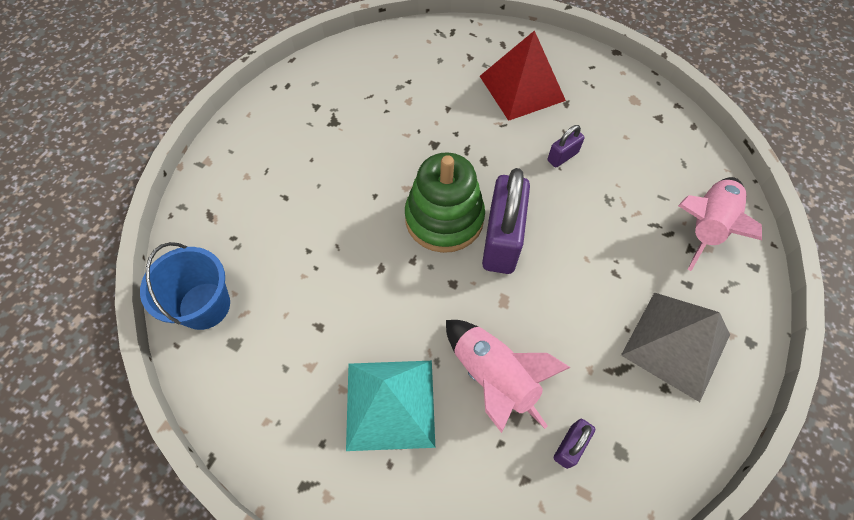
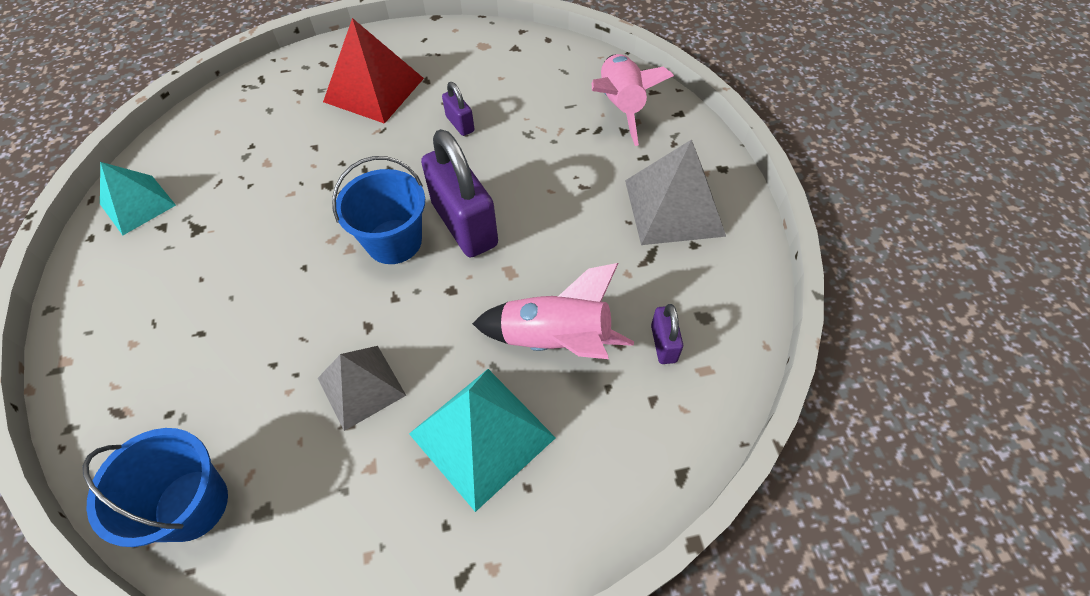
camera: 40 degrees left, 5 degrees down
green stacking toy [405,153,485,253] -> blue bucket [332,156,425,264]
purple padlock [547,125,585,168] -> purple padlock turned 45 degrees counterclockwise [442,82,474,136]
none -> turquoise pyramid [100,162,176,235]
none -> grey pyramid [318,346,406,431]

